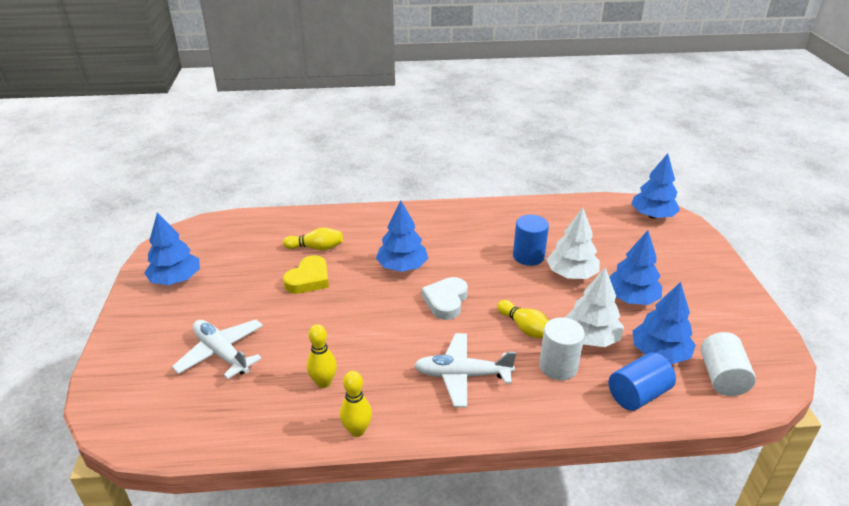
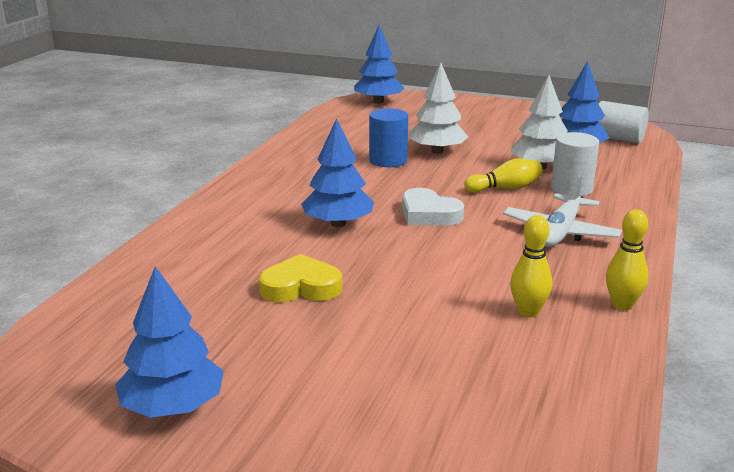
camera: 65 degrees left, 10 degrees down
white plane [172,319,263,379] -> none
yellow bowling pin [283,227,343,250] -> none
yellow heart [283,255,329,294] -> yellow heart turned 60 degrees counterclockwise [259,254,342,302]
blue tree [609,230,662,305] -> none
blue cylinder [609,352,676,411] -> none

